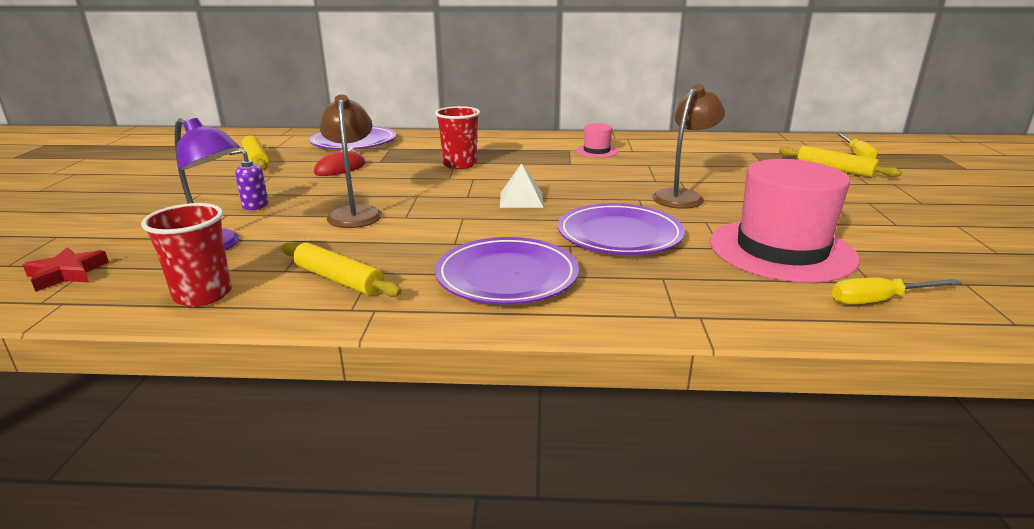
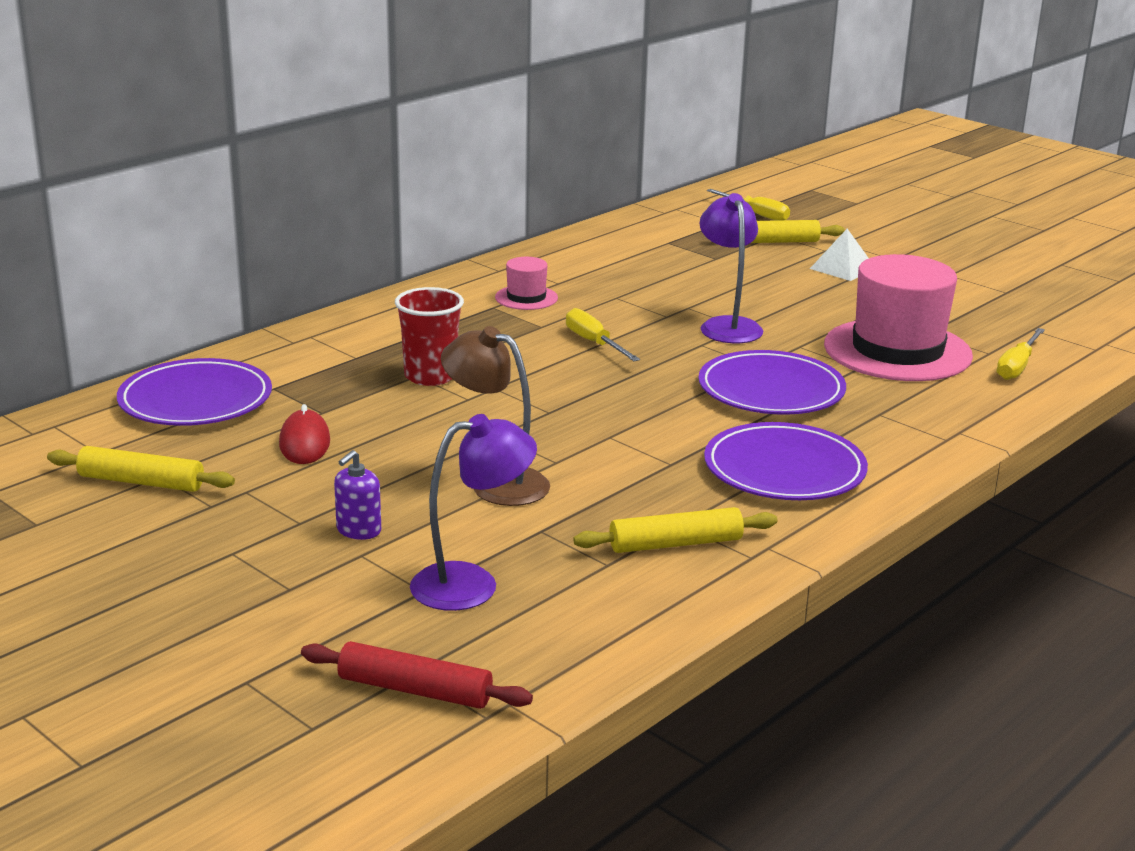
camera: 50 degrees left, 0 degrees up
red star [23,247,109,292] -> red rolling pin [301,641,533,709]
red cup [141,203,232,307] -> none
white pyramid [500,163,544,208] -> white pyramid moved to [810,229,869,281]
brown lamp [652,84,725,209] -> purple lamp [700,193,763,343]
none -> yellow screwdriver [566,308,640,361]

